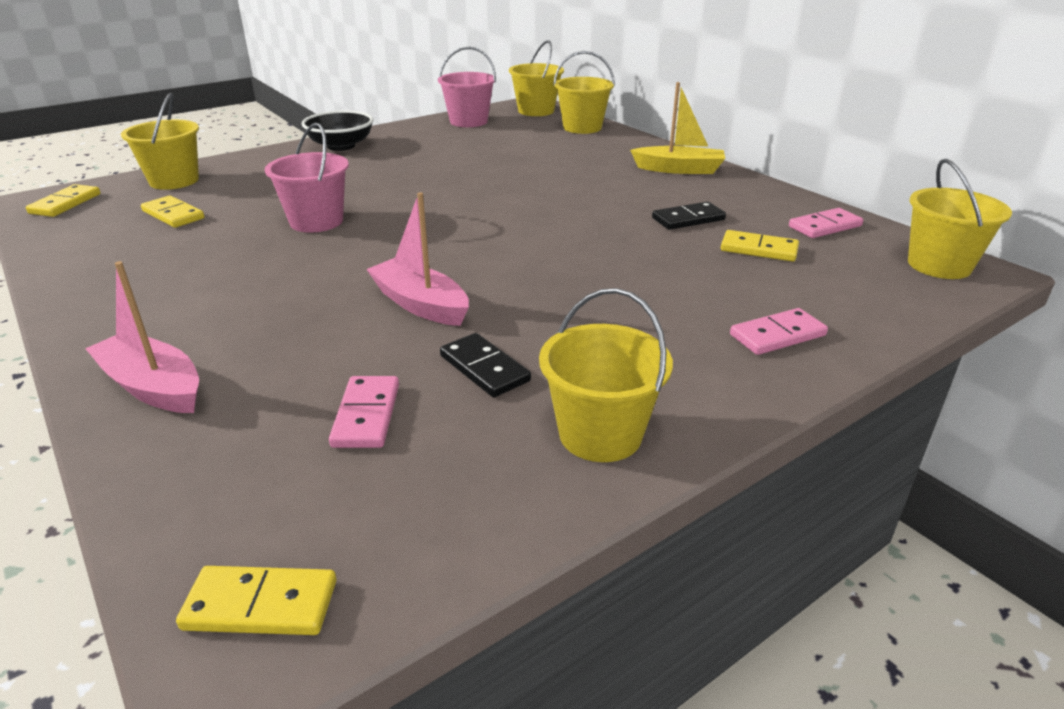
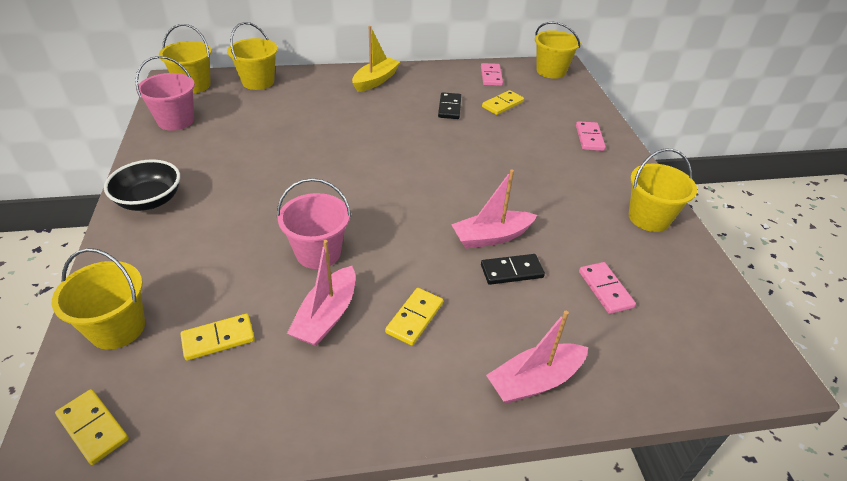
camera: 65 degrees left, 10 degrees up
yellow domino [176,566,336,635] -> yellow domino moved to [385,288,443,346]
pink domino [329,376,399,448] -> pink domino turned 45 degrees clockwise [579,262,636,314]
black domino [440,333,531,397] -> black domino moved to [481,254,545,285]
none -> pink boat [287,240,356,346]

